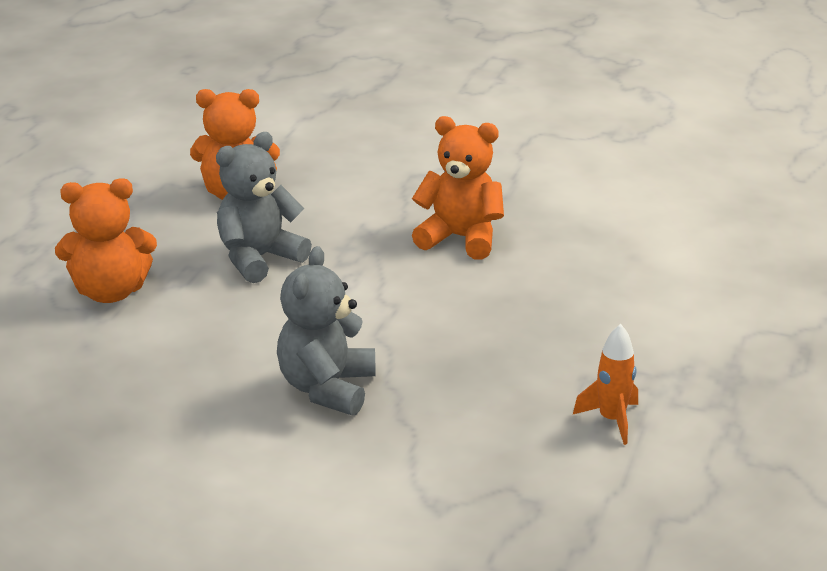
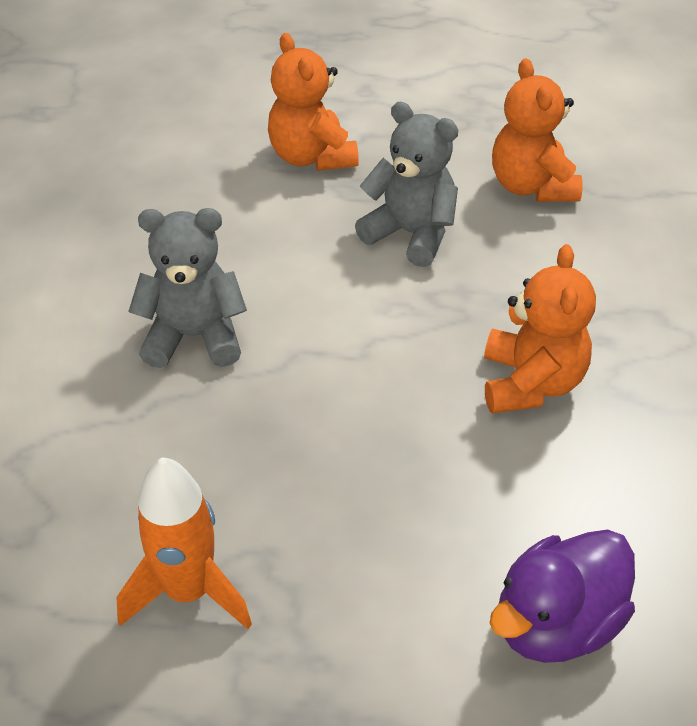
camera: 75 degrees right, 15 degrees up
orange rocket [573,324,638,445] -> orange rocket [116,457,252,629], size x1.55
none -> purple duck [489,530,635,663]

